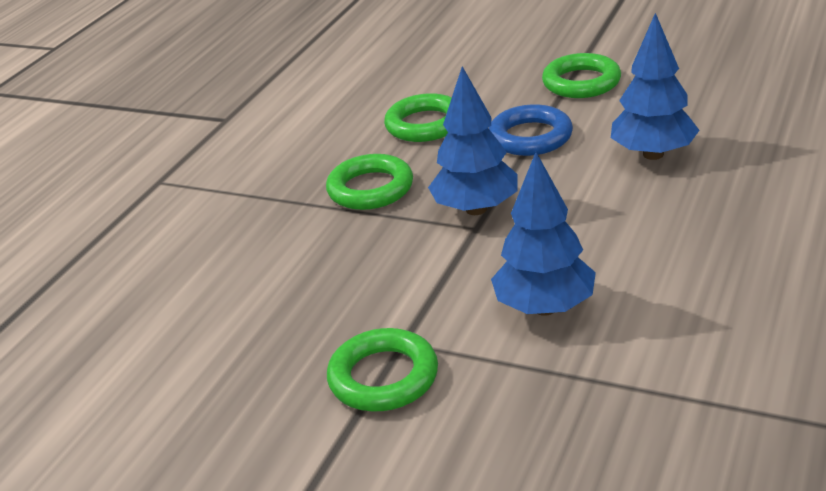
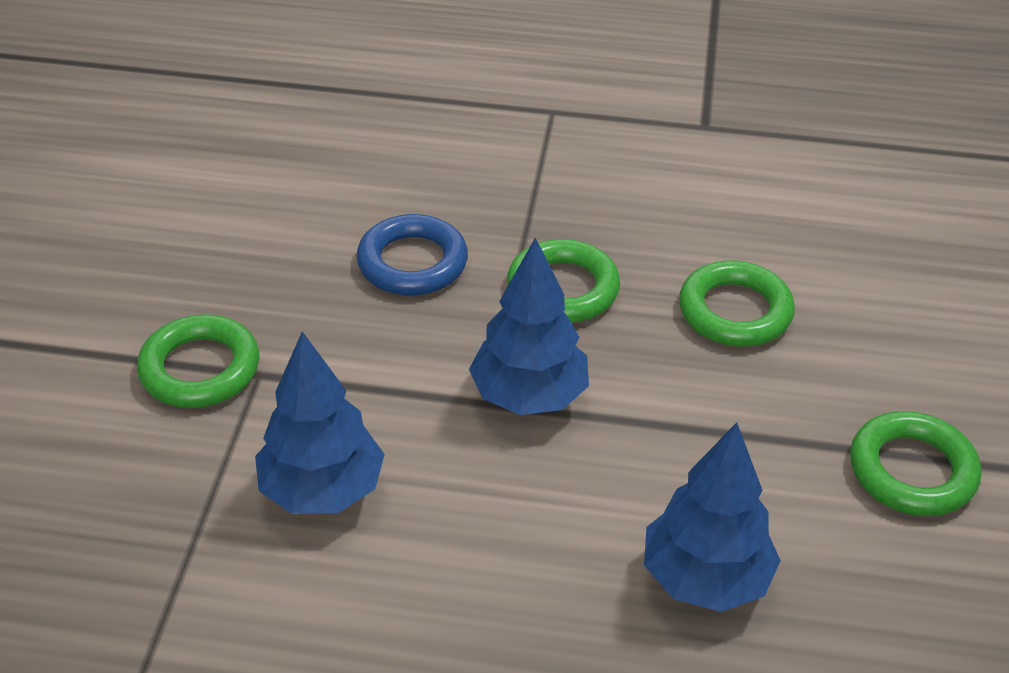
camera: 70 degrees right, 10 degrees up
blue ring [489,104,573,156] -> blue ring moved to [356,214,468,295]

